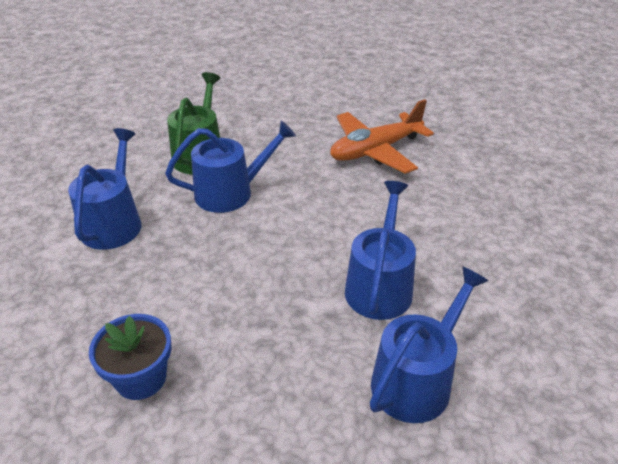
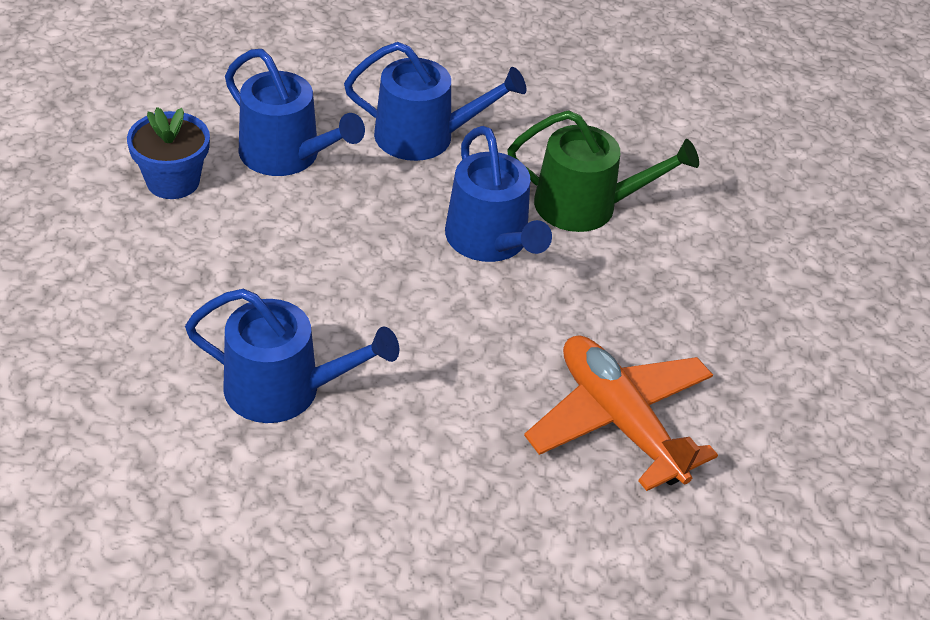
camera: 85 degrees right, 5 degrees up
blue watering can [370,266,488,423] -> blue watering can moved to [225,49,365,176]

